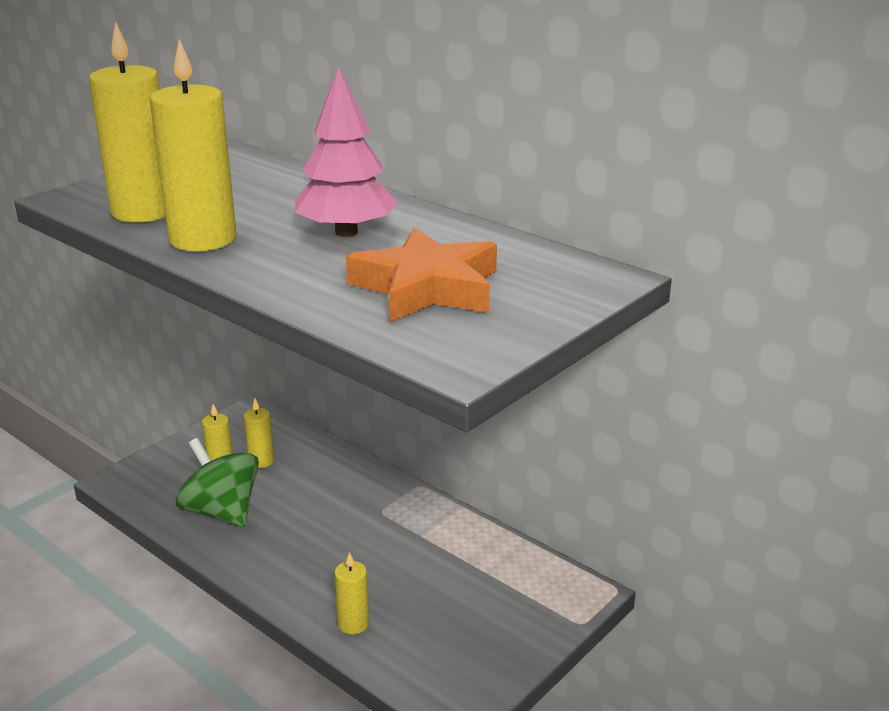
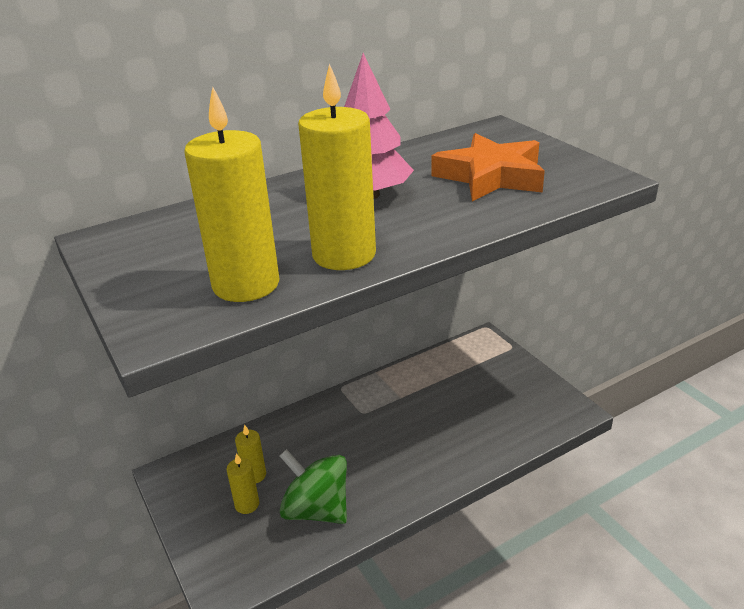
camera: 70 degrees left, 5 degrees up
green spinning top [176,438,259,527] -> green spinning top turned 60 degrees clockwise [280,449,347,524]
yellow candle [334,552,369,634] -> none

